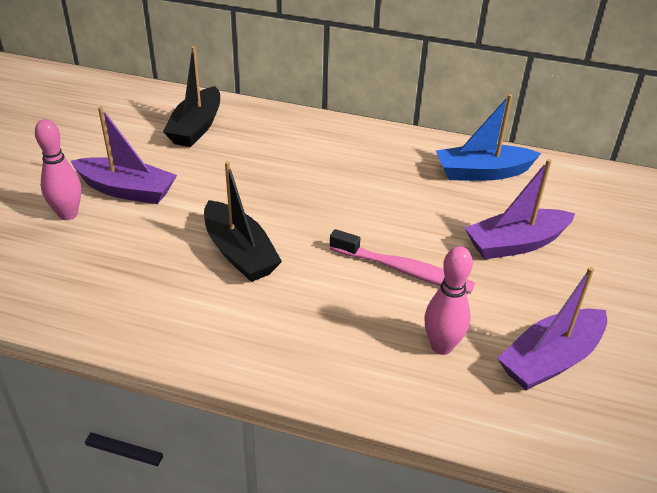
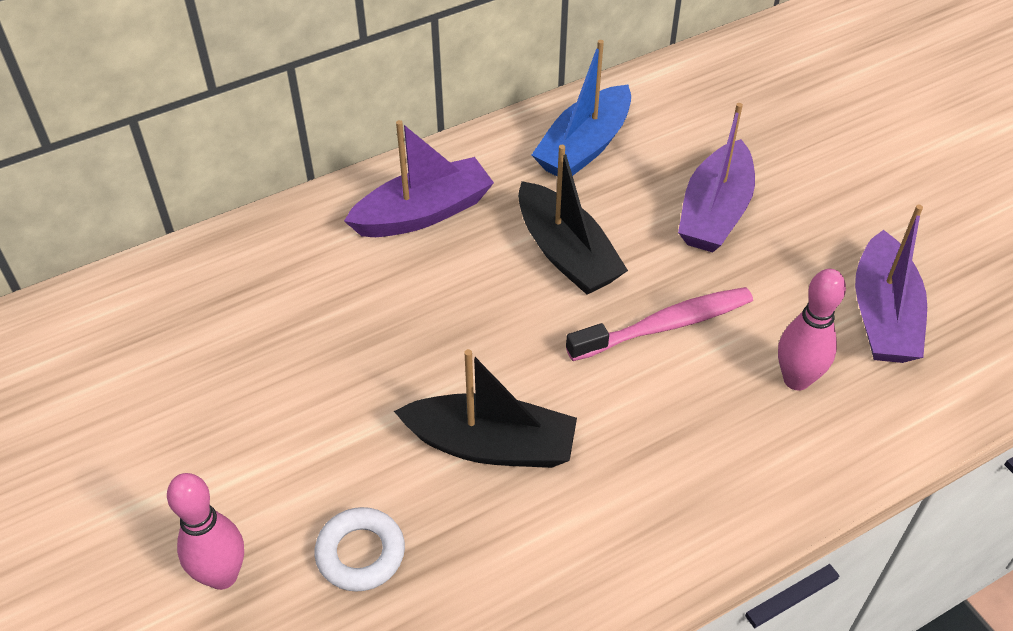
camera: 45 degrees left, 10 degrees up
purple boat [71,106,177,204] -> purple boat moved to [344,120,494,237]
black boat [163,46,220,147] -> black boat moved to [518,145,628,295]
none -> white ring [315,507,405,592]

